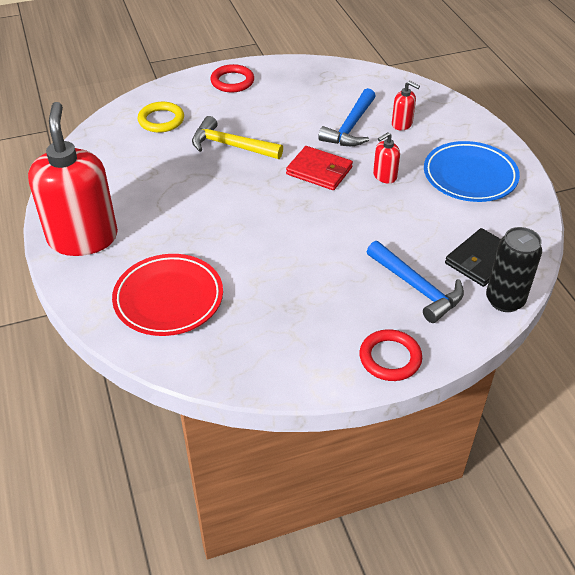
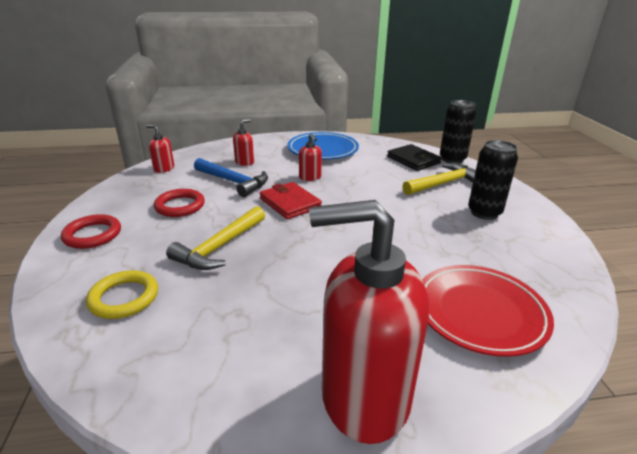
camera: 80 degrees left, 15 degrees down
red wallet [286,146,353,190] -> red wallet turned 75 degrees counterclockwise [260,182,322,219]
red ring [360,329,422,381] -> red ring moved to [154,189,205,217]
blue hammer [367,241,464,323] -> yellow hammer [402,163,476,195]
none -> red soap dispenser [147,125,174,173]
none -> black can [468,140,518,220]

